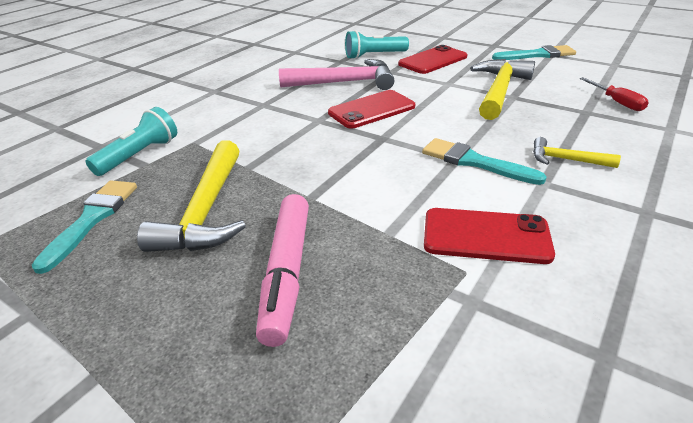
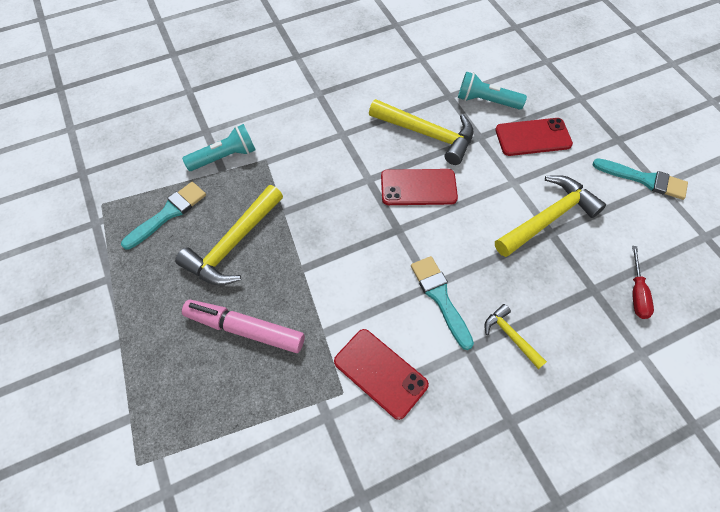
camera: 30 degrees right, 25 degrees up
pink marker [256,194,309,347] -> pink marker turned 75 degrees clockwise [182,300,305,353]
pink hammer [279,59,395,90] -> yellow hammer [369,99,473,165]

